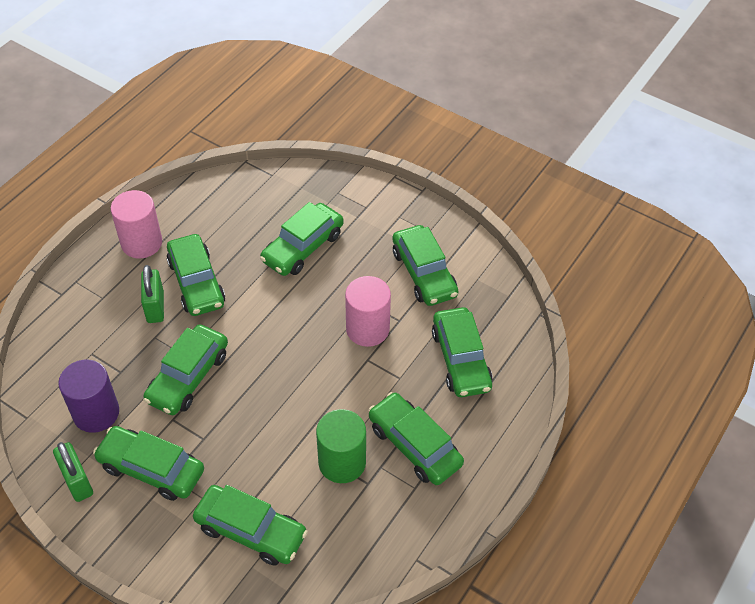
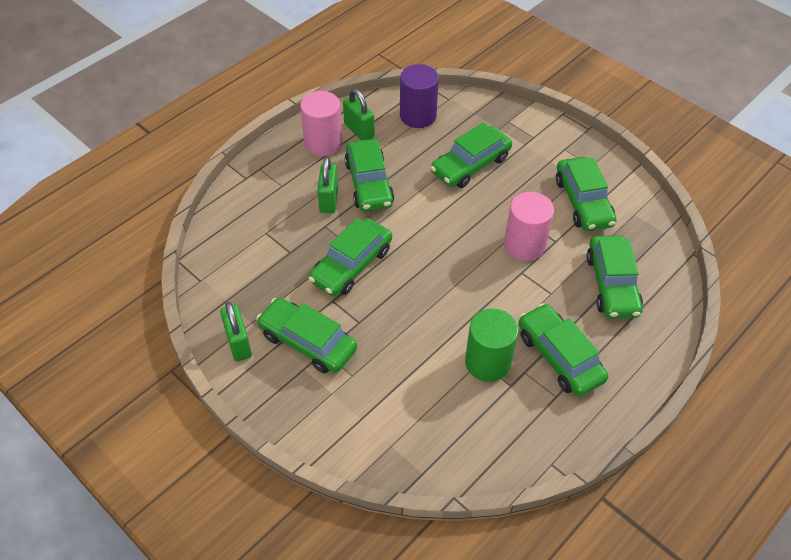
camera: 10 degrees right, 0 degrees up
purple cylinder [58,359,119,433] -> purple cylinder moved to [400,64,439,128]
green car [193,485,308,566] -> none
none -> green padlock [343,89,374,141]

